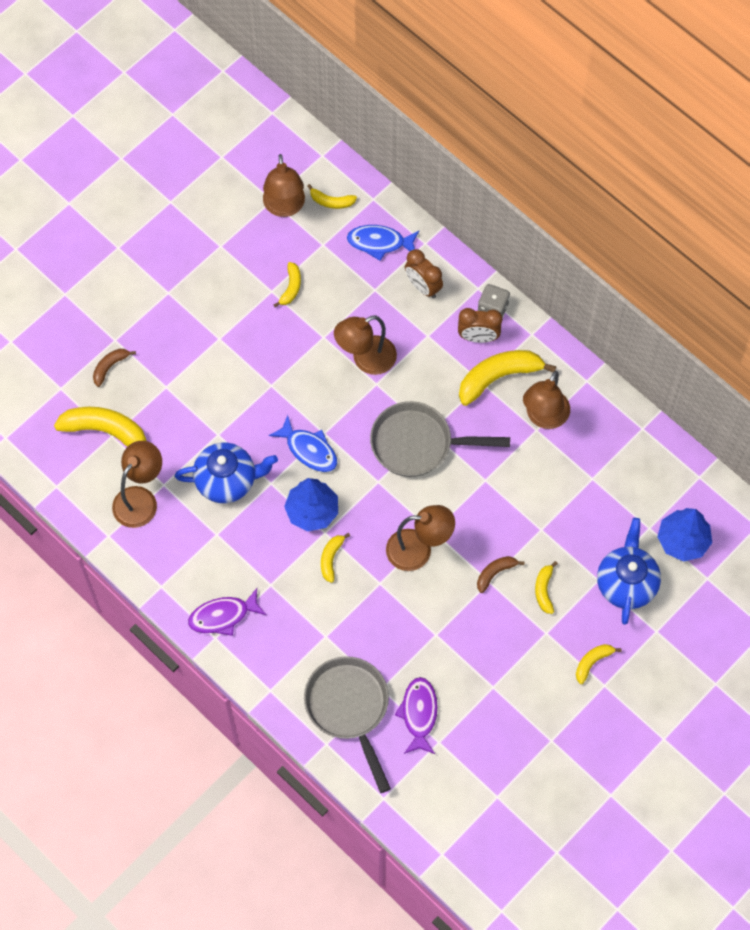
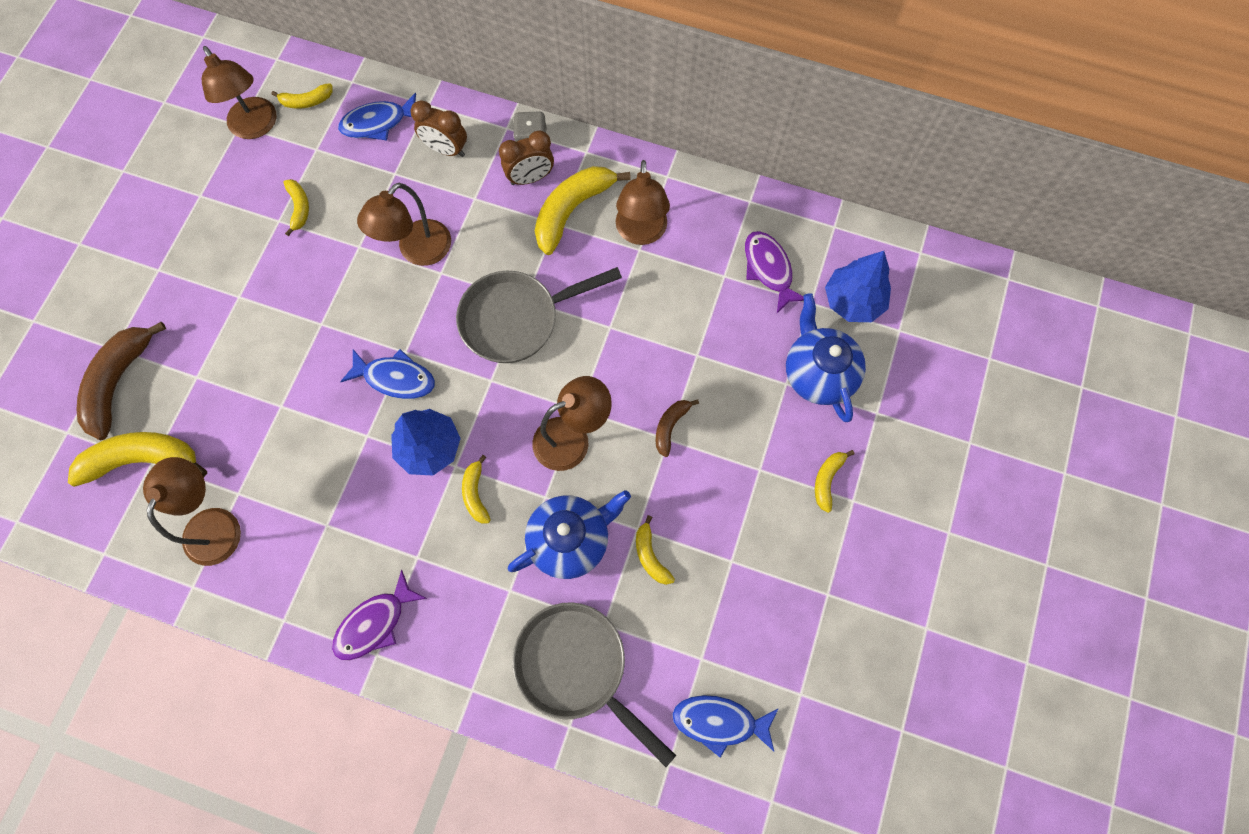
camera: 25 degrees left, 5 degrees up
brown banana [93,349,136,387] -> brown banana [76,322,166,440], size x1.93
blue teapot [174,443,278,503] -> blue teapot moved to [508,490,631,579]
purple fish [395,677,438,754] -> purple fish moved to [745,231,804,313]
yellow banana [535,561,558,614] -> yellow banana moved to [636,515,675,585]
none -> blue fish [672,695,778,758]

